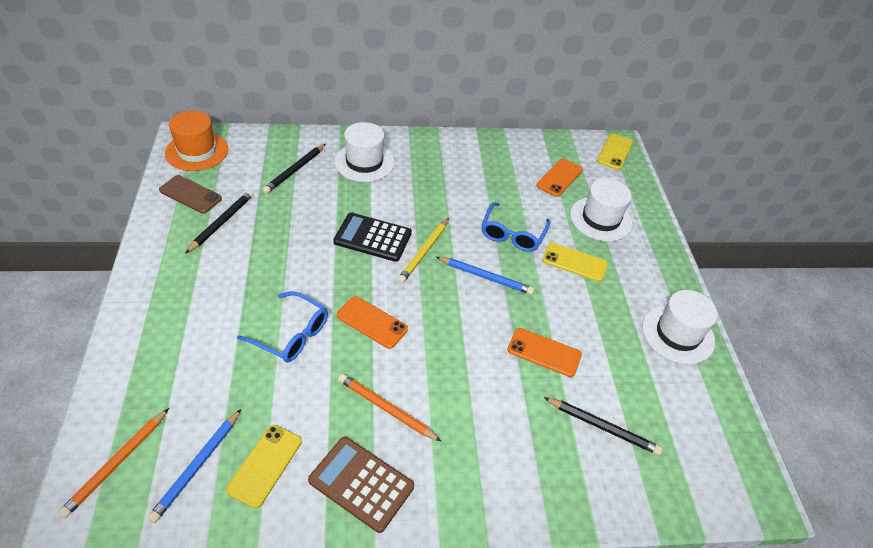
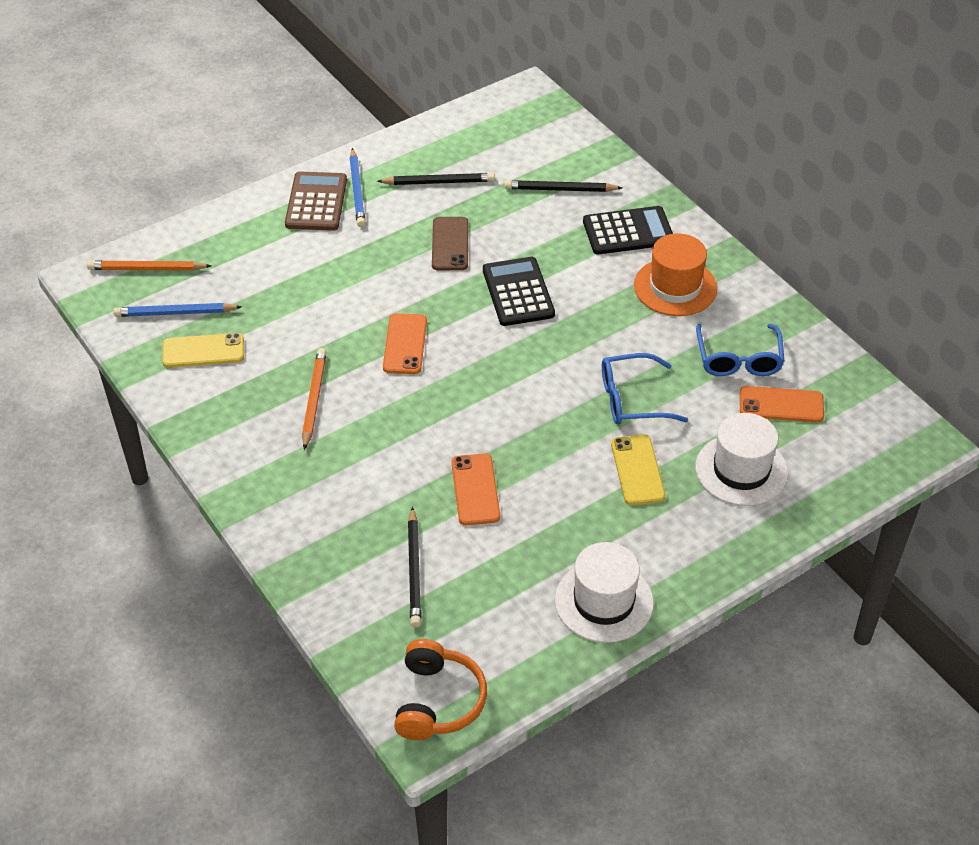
camera: 65 degrees right, 0 degrees up
brown phone [159,175,222,214] -> brown phone moved to [432,217,468,270]
orange hat [165,111,228,171] -> orange hat moved to [634,233,717,316]
blue glasses [237,291,328,363] -> blue glasses moved to [696,324,785,376]
brown calculator [308,437,414,533] -> brown calculator moved to [285,171,347,231]
white hat [334,122,395,182] -> black calculator [583,206,673,254]
yellow pencil [397,218,449,284] -> none
blue pencil [436,257,535,295] -> blue pencil moved to [349,148,366,227]
yellow phone [597,133,633,170] -> none
none -> orange headphones [394,639,487,740]

